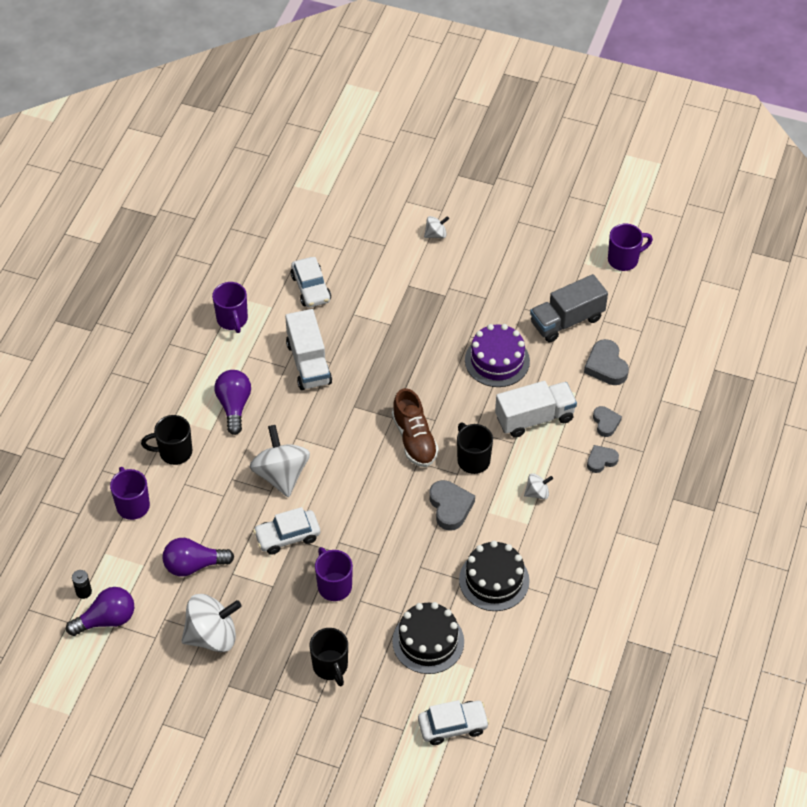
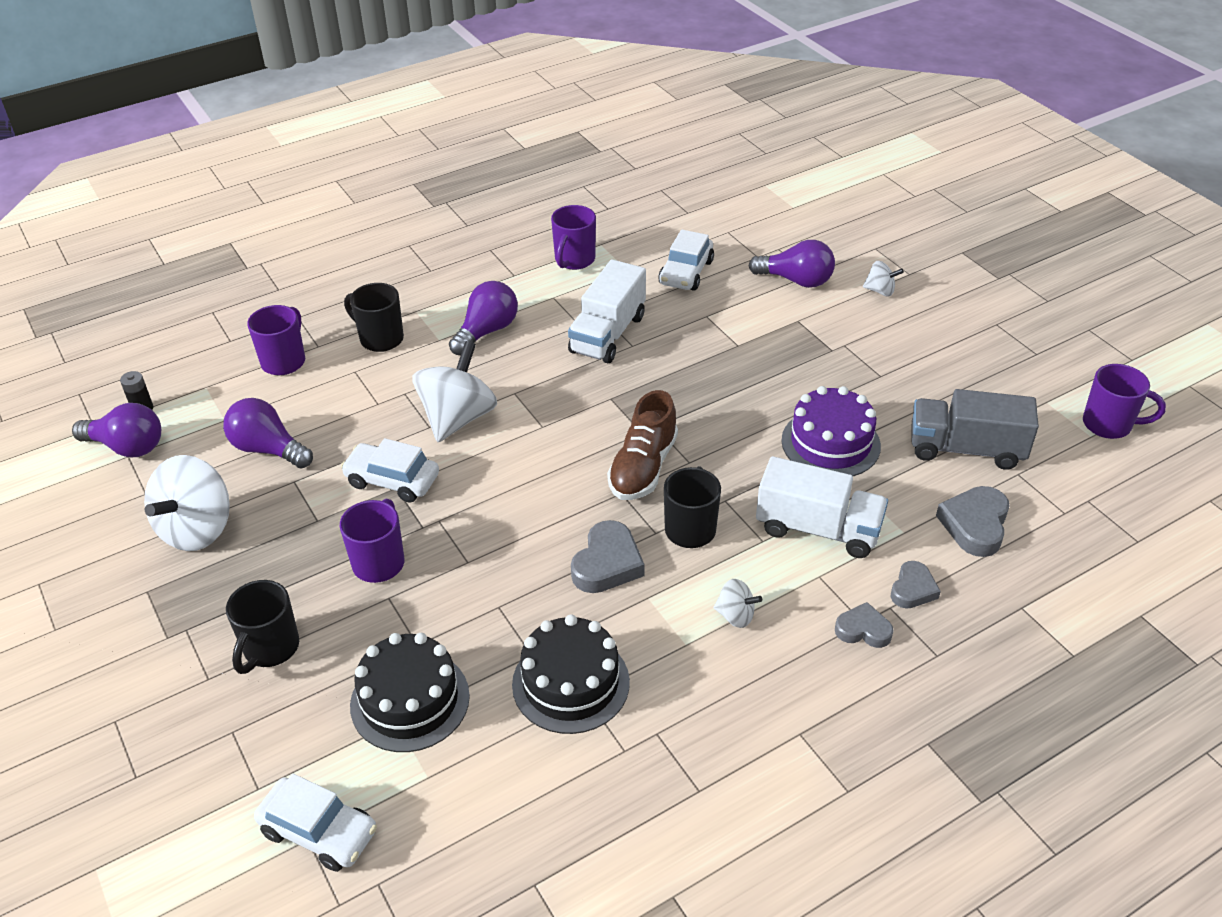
camera: 40 degrees right, 10 degrees down
white spinning top [182,594,242,652] -> white spinning top turned 90 degrees clockwise [144,455,230,551]
none -> purple light bulb [749,240,835,288]

